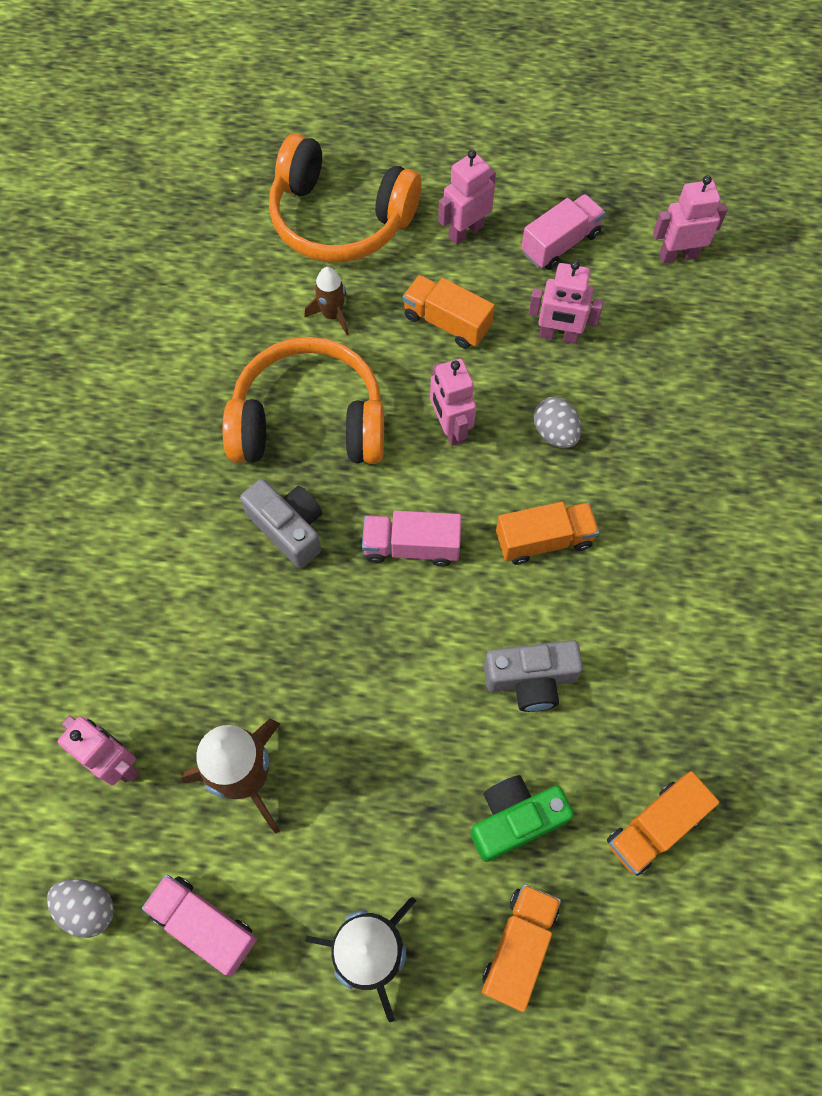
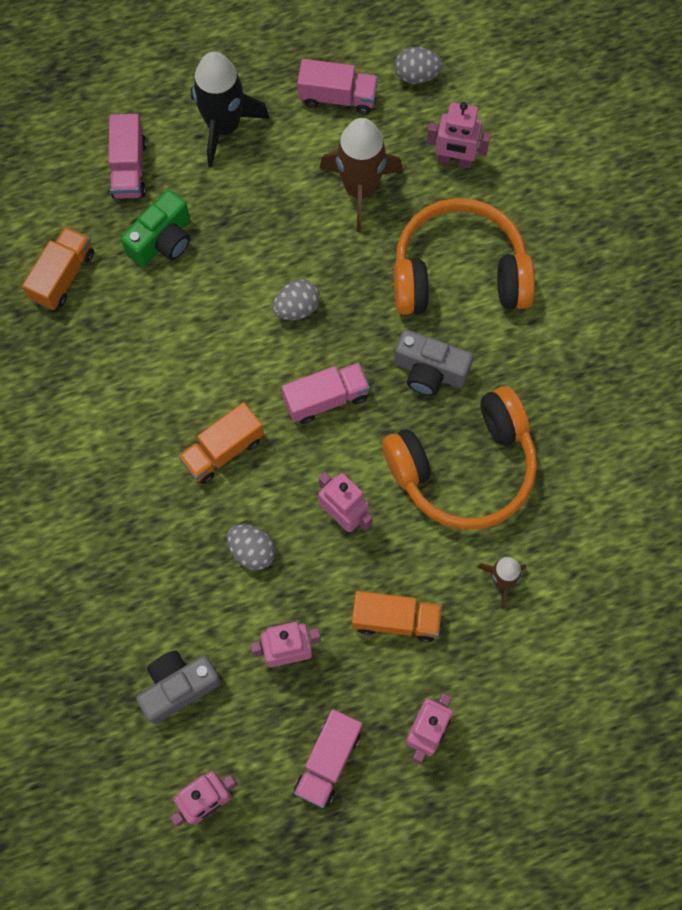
camera: 155 degrees right, 5 degrees up
orange headphones [269,133,422,262] -> orange headphones moved to [394,198,535,315]
orange truck [482,884,561,1012] -> pink truck [108,114,146,199]
grey camera [484,640,583,712] -> grey camera moved to [136,651,221,724]
none -> grey egg [273,280,320,320]

